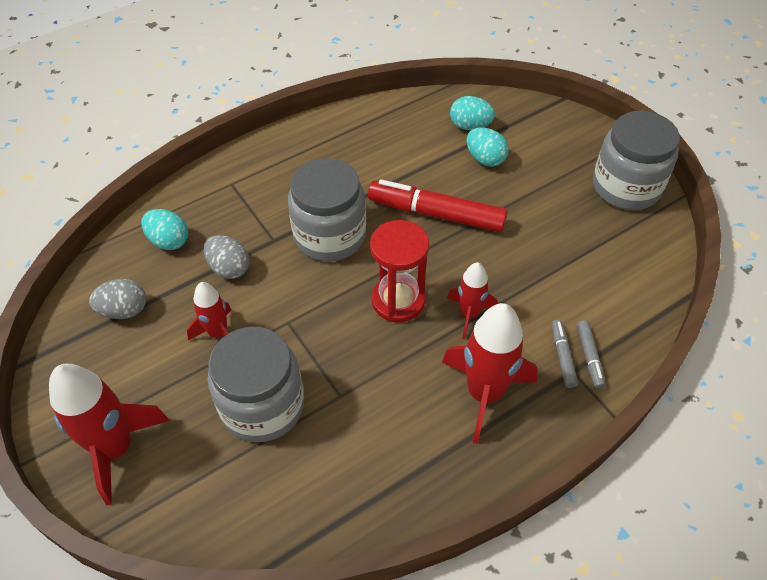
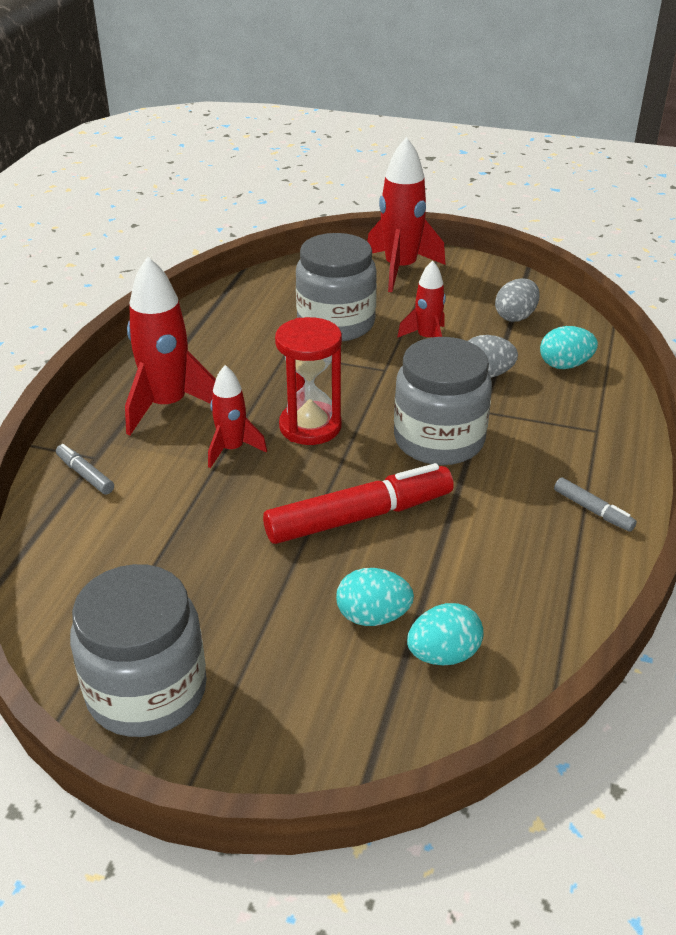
camera: 140 degrees right, 15 degrees down
grey marker [551,320,578,388] -> grey marker moved to [554,478,637,532]

